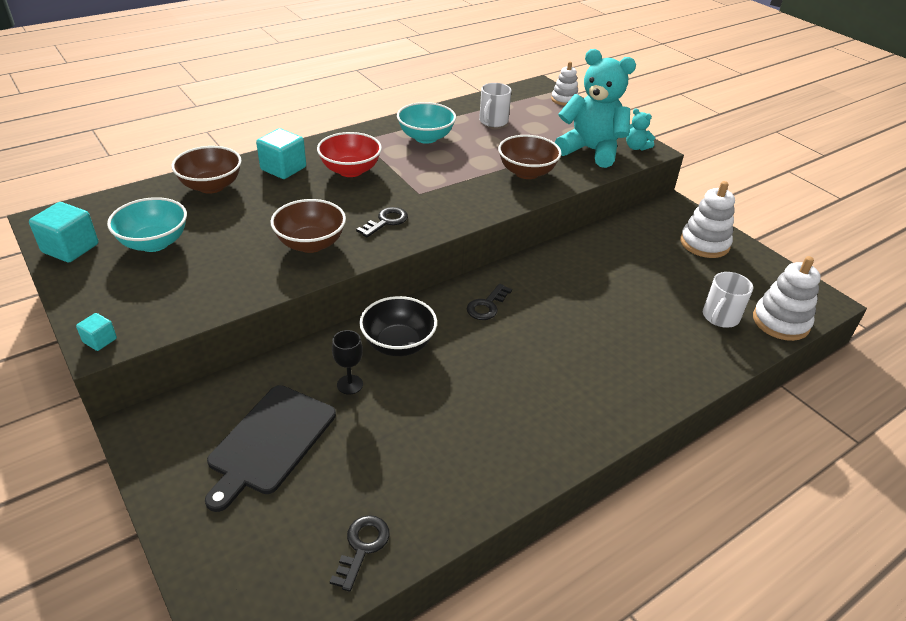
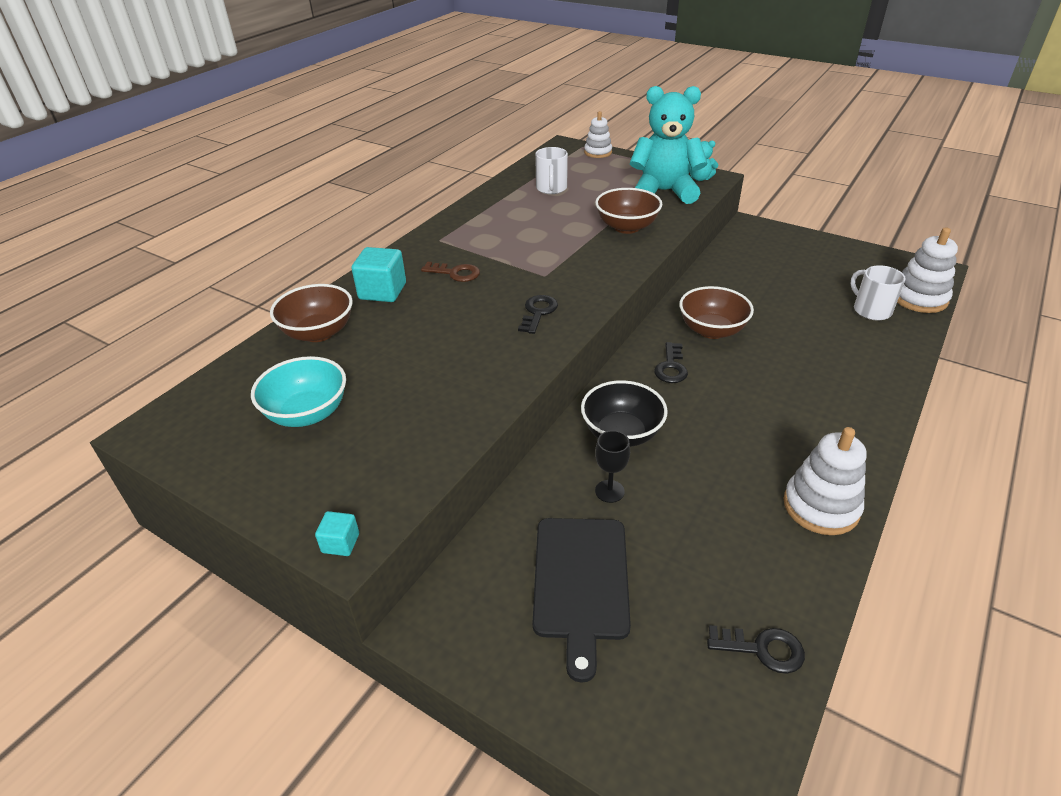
camera: 20 degrees left, 0 degrees up
turquoise cube [29,202,98,262] -> none
brown bowl [271,199,346,253] -> brown bowl moved to [679,286,754,339]
red bowl [317,132,382,177] -> brown key [421,261,480,282]
black key [330,515,390,592] -> black key turned 105 degrees clockwise [707,625,805,674]
turquoise bowl [397,102,456,144] -> none
white stacking toy [680,181,735,258] -> white stacking toy moved to [783,427,866,535]
white mug [703,272,753,328] -> white mug turned 135 degrees clockwise [850,265,906,320]

